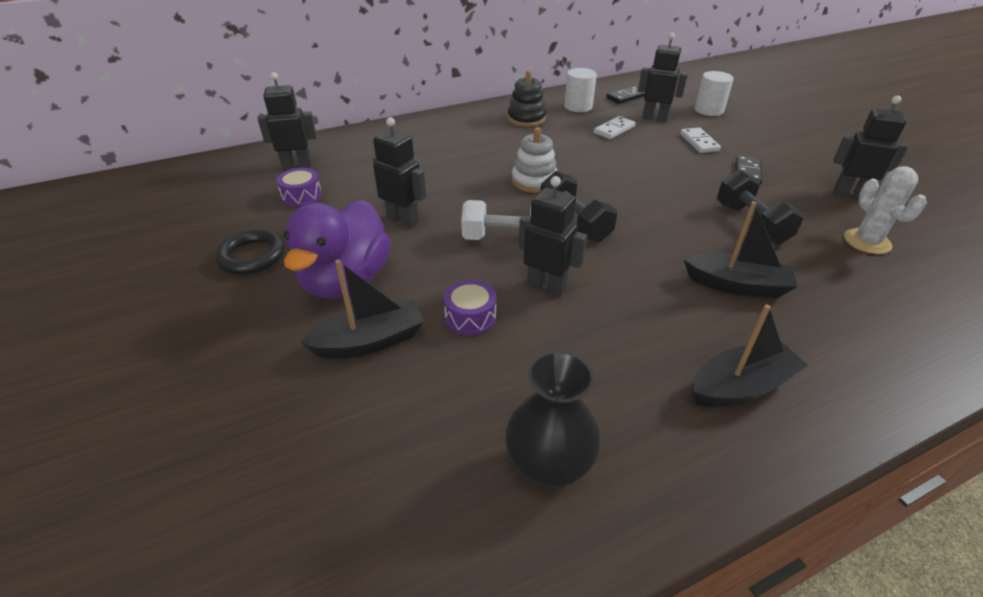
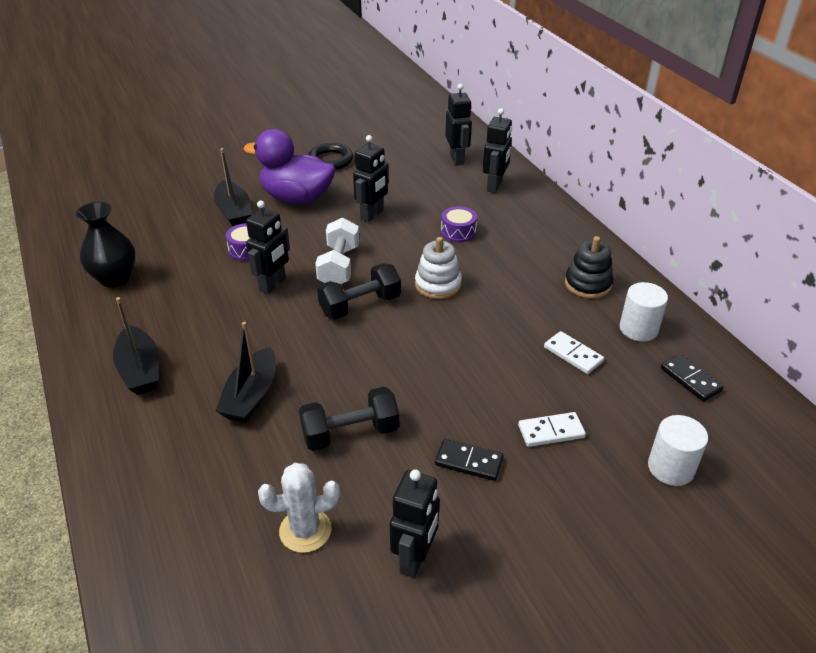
camera: 90 degrees right, 0 degrees up
purple drum [277,168,322,207] -> purple drum moved to [441,206,477,242]
black robot [638,33,688,122] -> black robot moved to [483,108,512,193]

